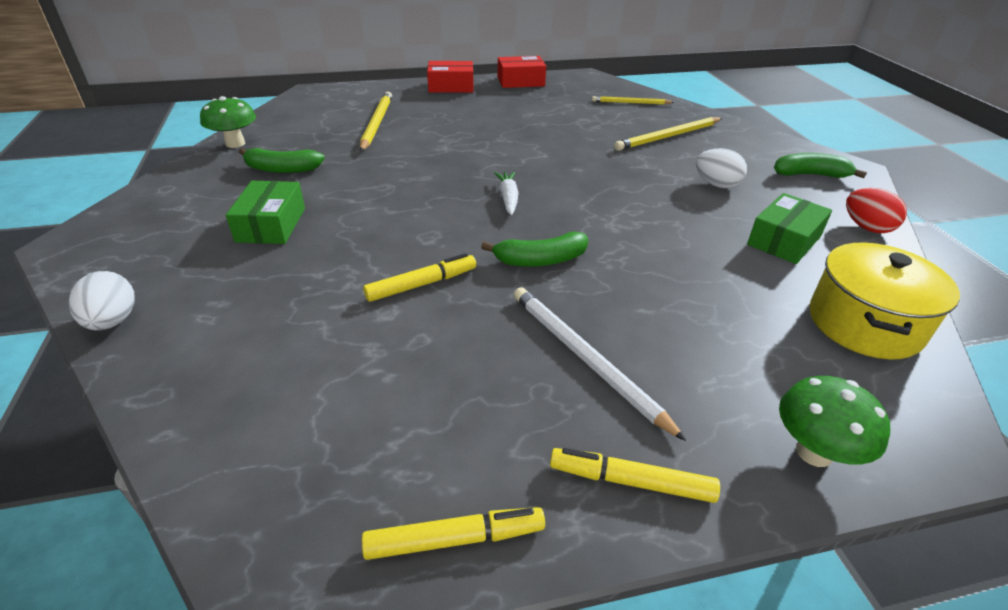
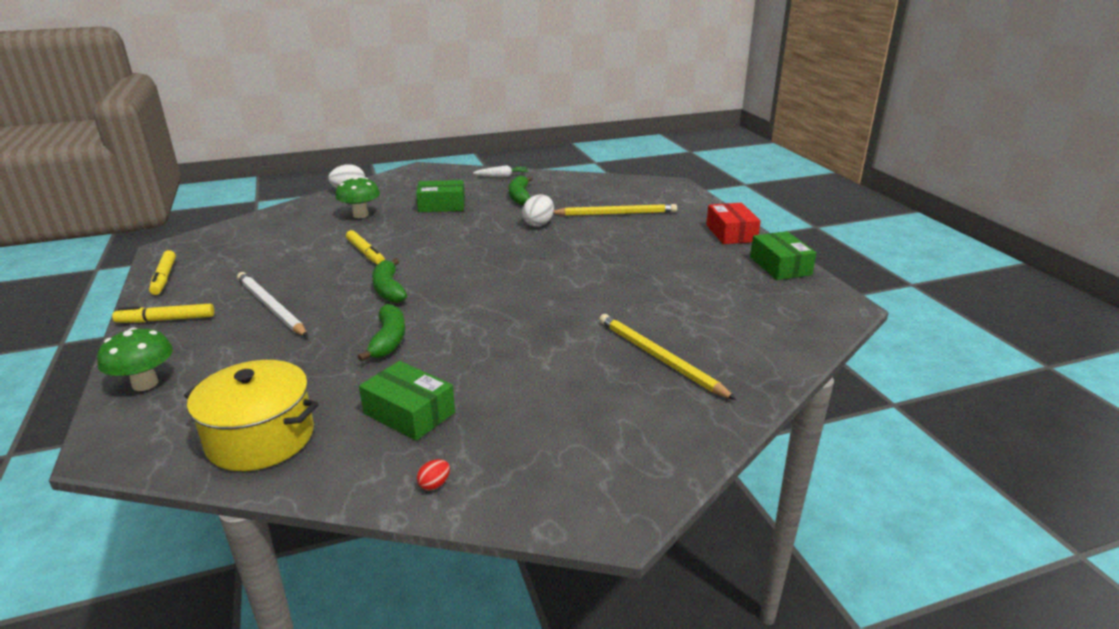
camera: 85 degrees right, 10 degrees down
green mushroom [200,96,256,148] -> green mushroom moved to [335,176,380,218]
white carrot [494,172,519,215] -> white carrot moved to [473,165,529,177]
red box [498,56,546,88] -> green box [750,231,816,280]
white pencil [514,287,686,441] -> white pencil turned 90 degrees counterclockwise [237,272,308,337]
yellow marker [550,448,720,503] -> yellow marker turned 105 degrees counterclockwise [112,304,214,323]
yellow pencil [592,96,674,105] -> none
white egg [696,148,747,188] -> white egg moved to [522,195,554,227]
green banana [774,153,867,179] -> green banana moved to [357,304,405,362]
red egg [846,188,907,233] -> red egg [417,459,450,490], size x0.51

